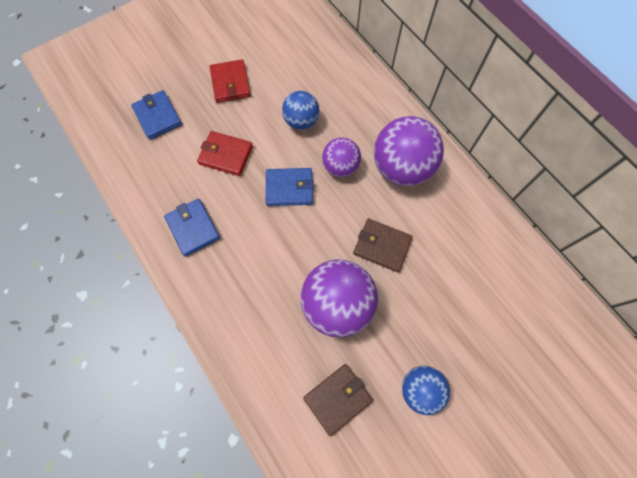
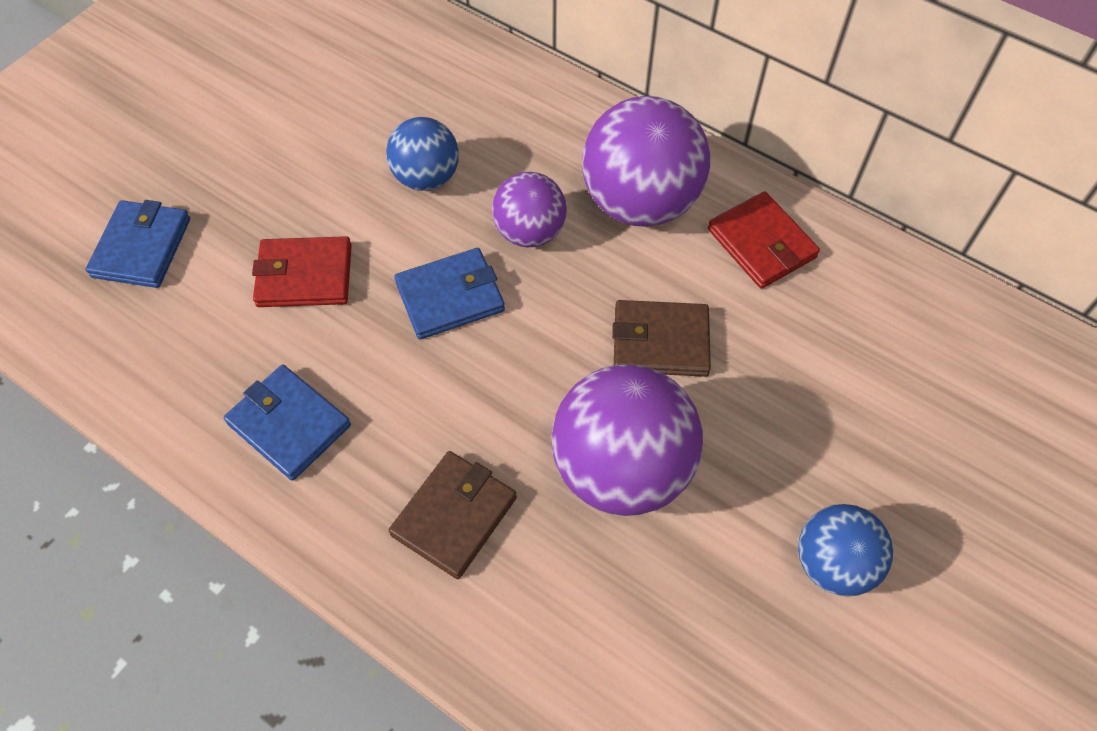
camera: 20 degrees left, 10 degrees down
blue wallet [131,90,182,140] -> blue wallet turned 60 degrees clockwise [86,200,190,288]
red wallet [210,59,251,103] -> red wallet moved to [708,191,820,289]
brown wallet [303,364,373,436] -> brown wallet moved to [389,451,517,579]

